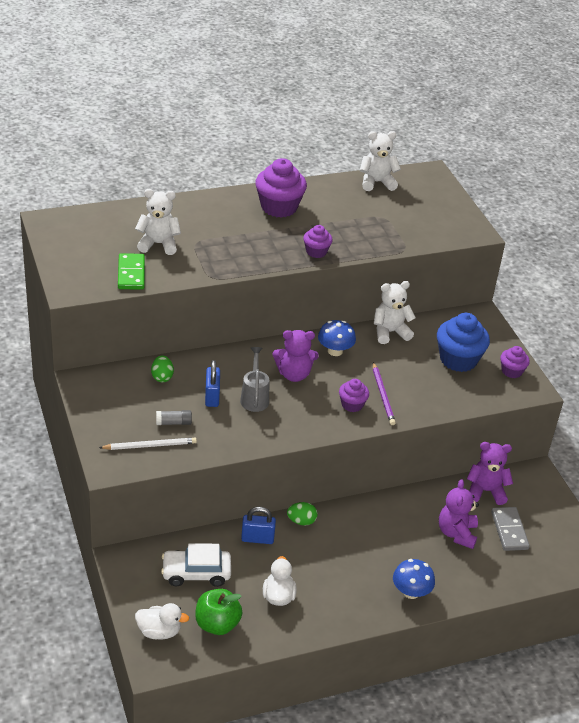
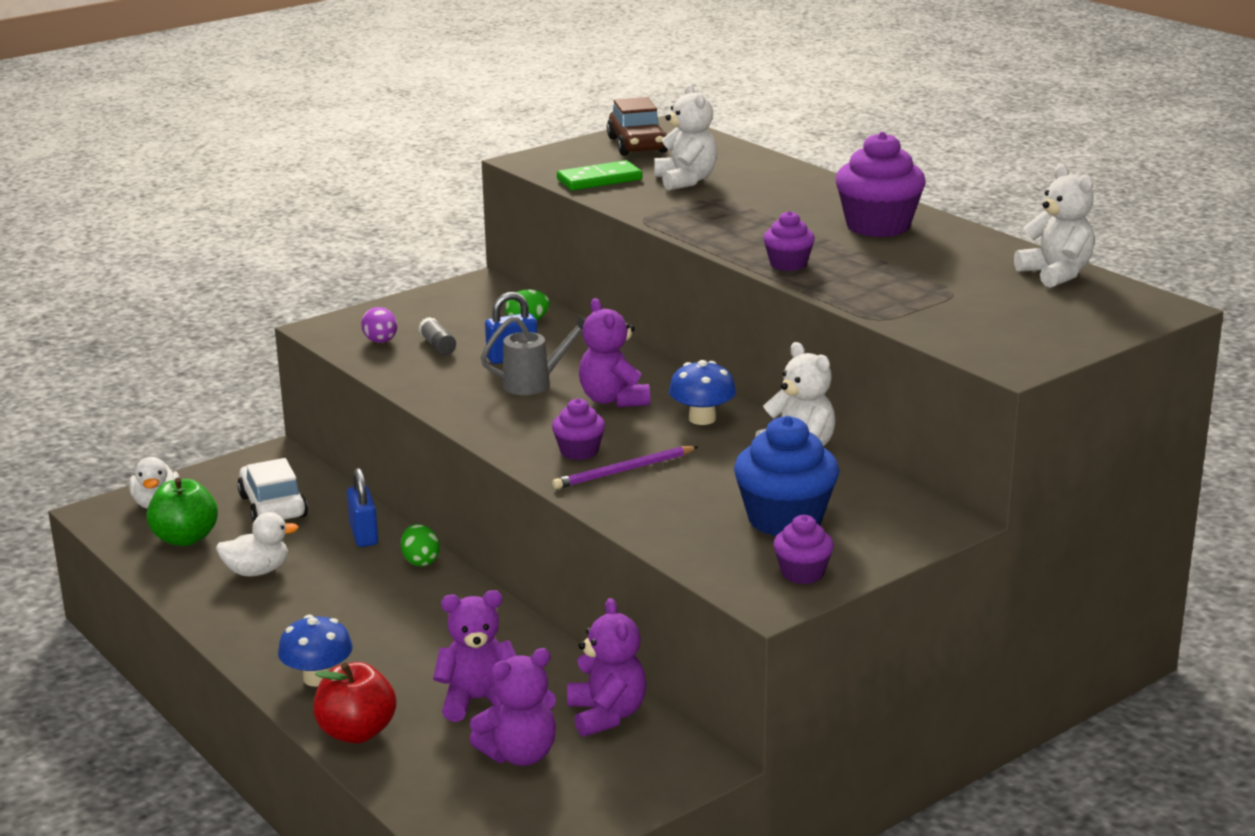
camera: 75 degrees right, 15 degrees down
white pencil [99,438,197,450] -> purple egg [361,307,397,343]
grey domino [491,507,530,551] -> purple teddy bear [469,648,556,766]
none -> red apple [313,662,396,743]
none -> brown car [607,97,668,156]

